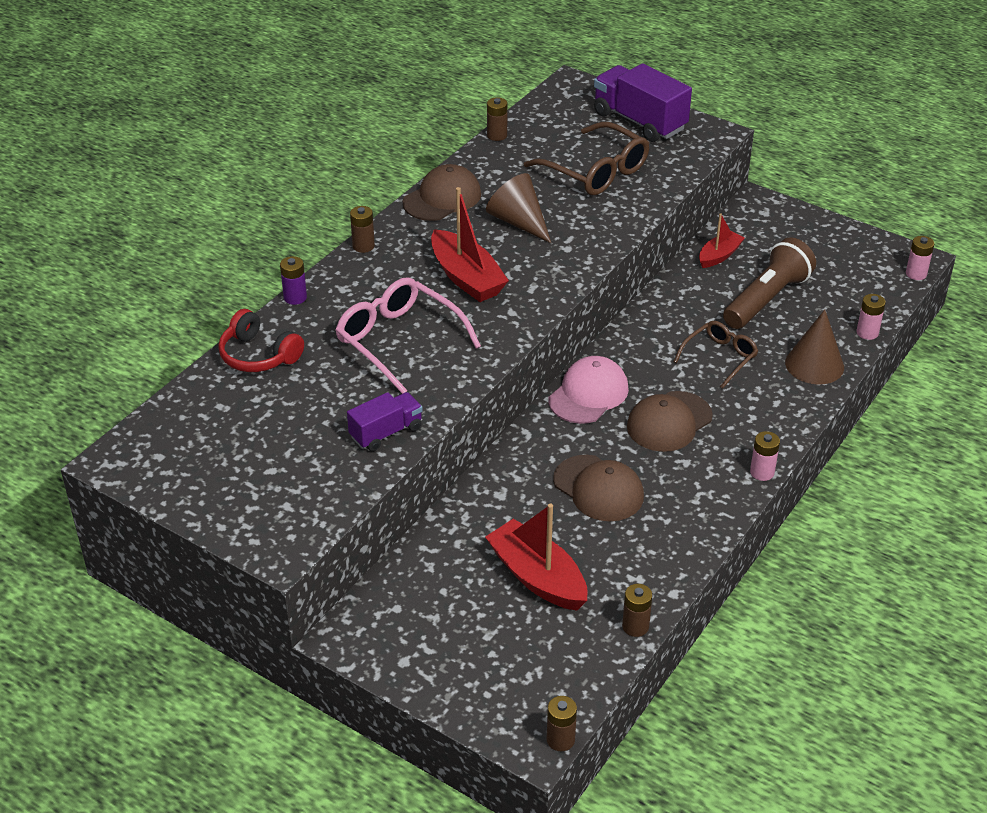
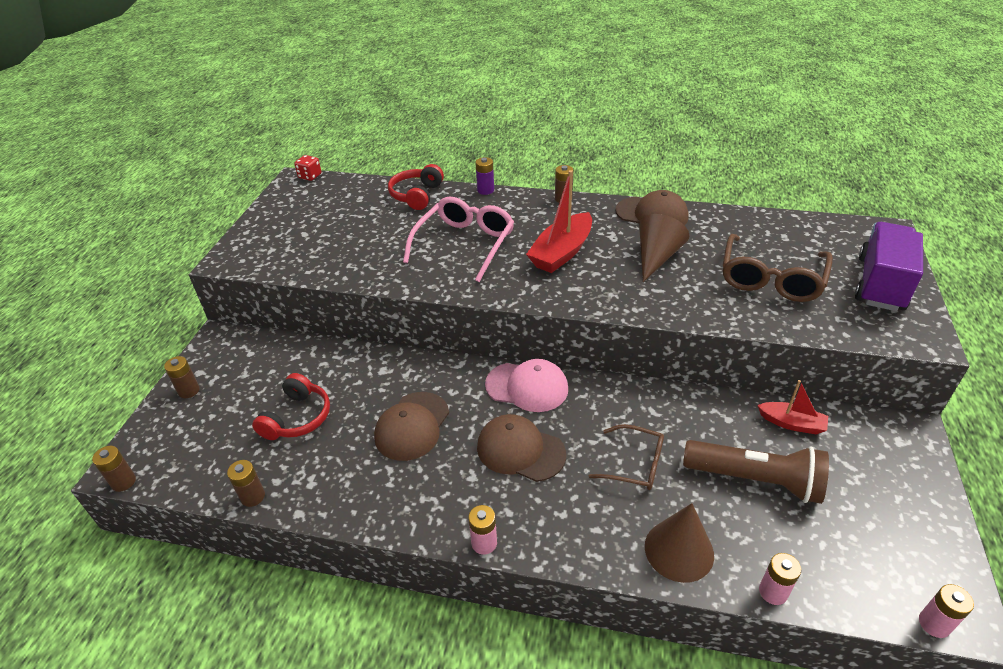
camera: 70 degrees right, 0 degrees up
purple truck [347,392,423,451] -> none
red boat [485,504,587,610] -> red headphones [252,373,330,440]
brown battery [487,97,508,141] -> brown battery moved to [164,356,200,398]
none -> red dice [294,155,321,181]

